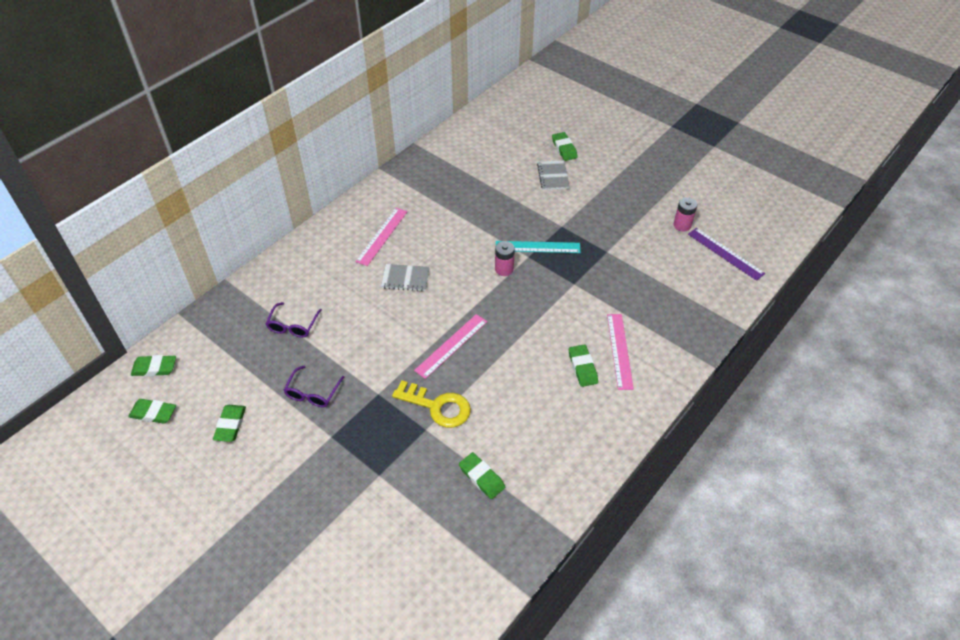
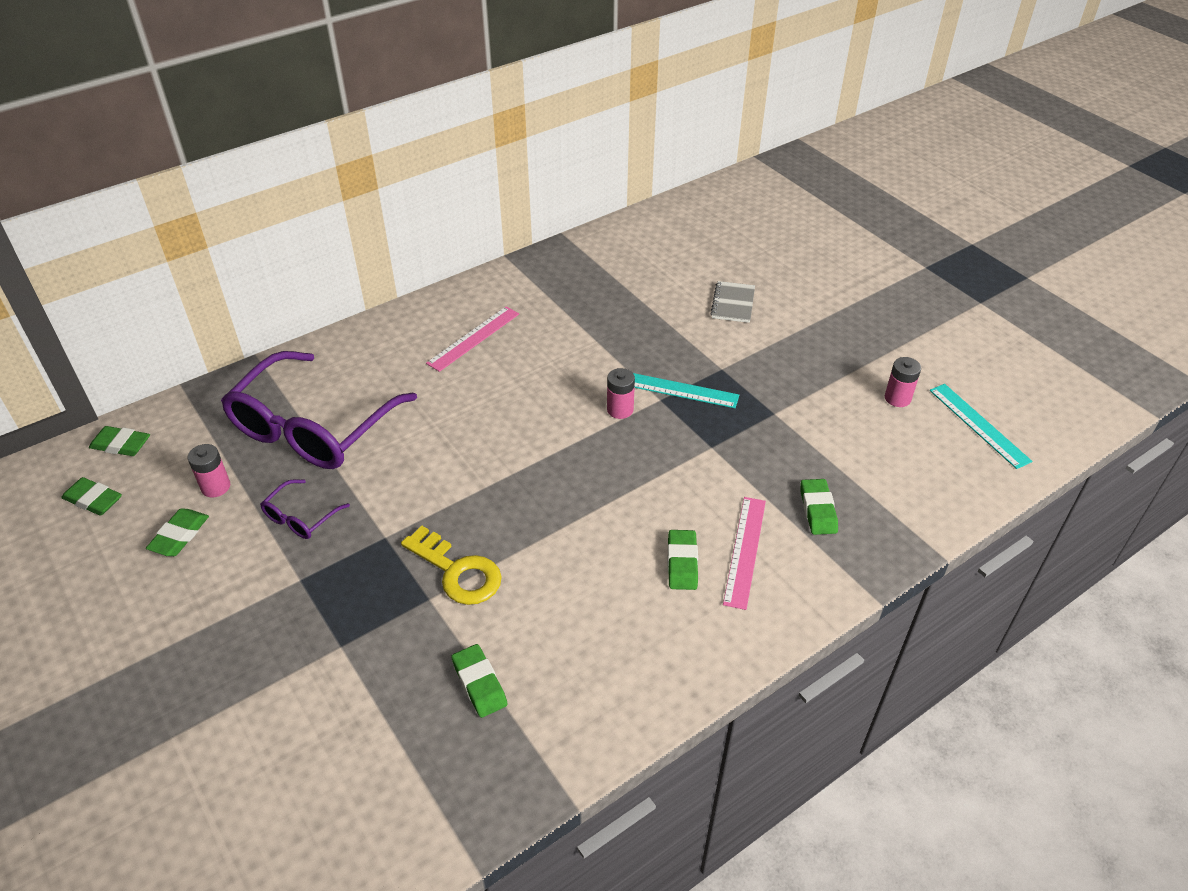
camera: 15 degrees right, 5 degrees down
purple glasses [266,302,322,338] -> purple glasses [221,351,417,469], size x2.39
grey notebook [381,264,430,291] -> none
pink ruler [414,314,487,379] -> none
green eraser [552,132,578,161] -> green eraser moved to [801,479,838,535]
purple ruler [688,228,765,281] -> none
none -> pink battery [188,444,230,497]
none -> turquoise ruler [929,384,1032,469]

